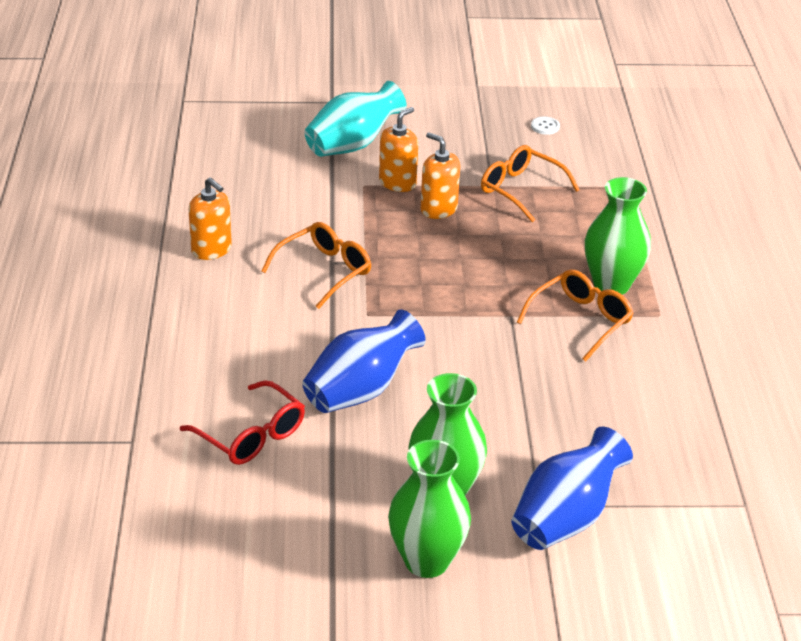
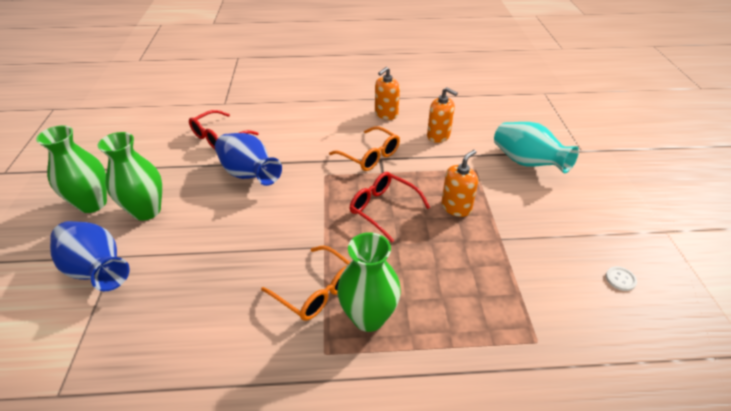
camera: 90 degrees right, 5 degrees up
orange soap dispenser [379,107,418,192] -> orange soap dispenser moved to [427,87,458,143]
orange glasses [481,145,580,222] -> none
none -> red glasses [349,172,430,242]

